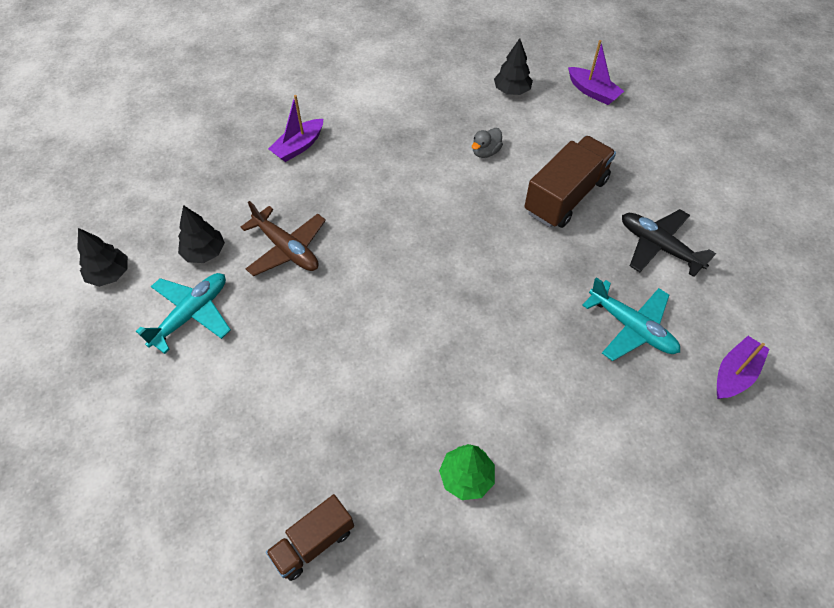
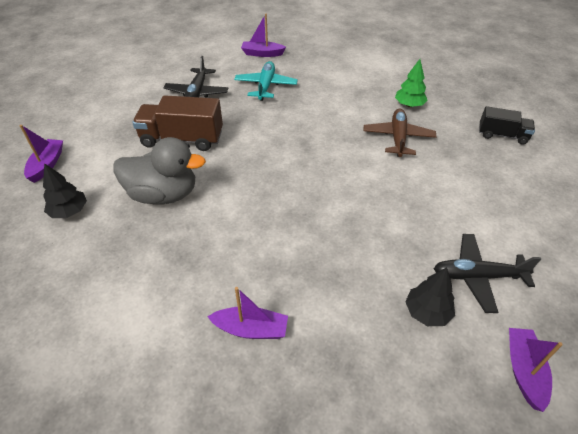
camera: 125 degrees left, 10 degrees down
black tree [77,228,128,287] -> purple boat [509,328,563,412]
turquoise plane [136,273,231,354] -> black plane [434,234,541,313]
brown plane [241,201,326,276] -> brown plane moved to [363,109,437,157]
brown truck [266,494,354,581] -> black truck [479,106,535,145]
grey duck [472,128,503,158] -> grey duck [114,137,206,204], size x2.27

